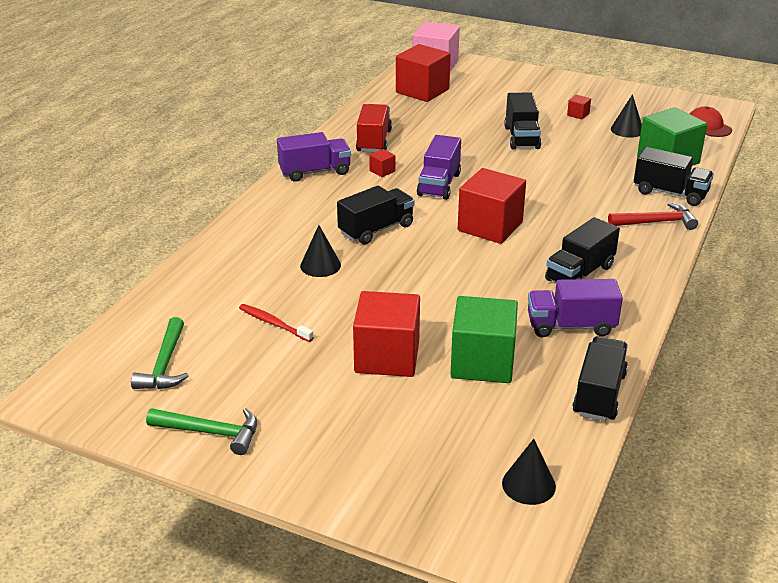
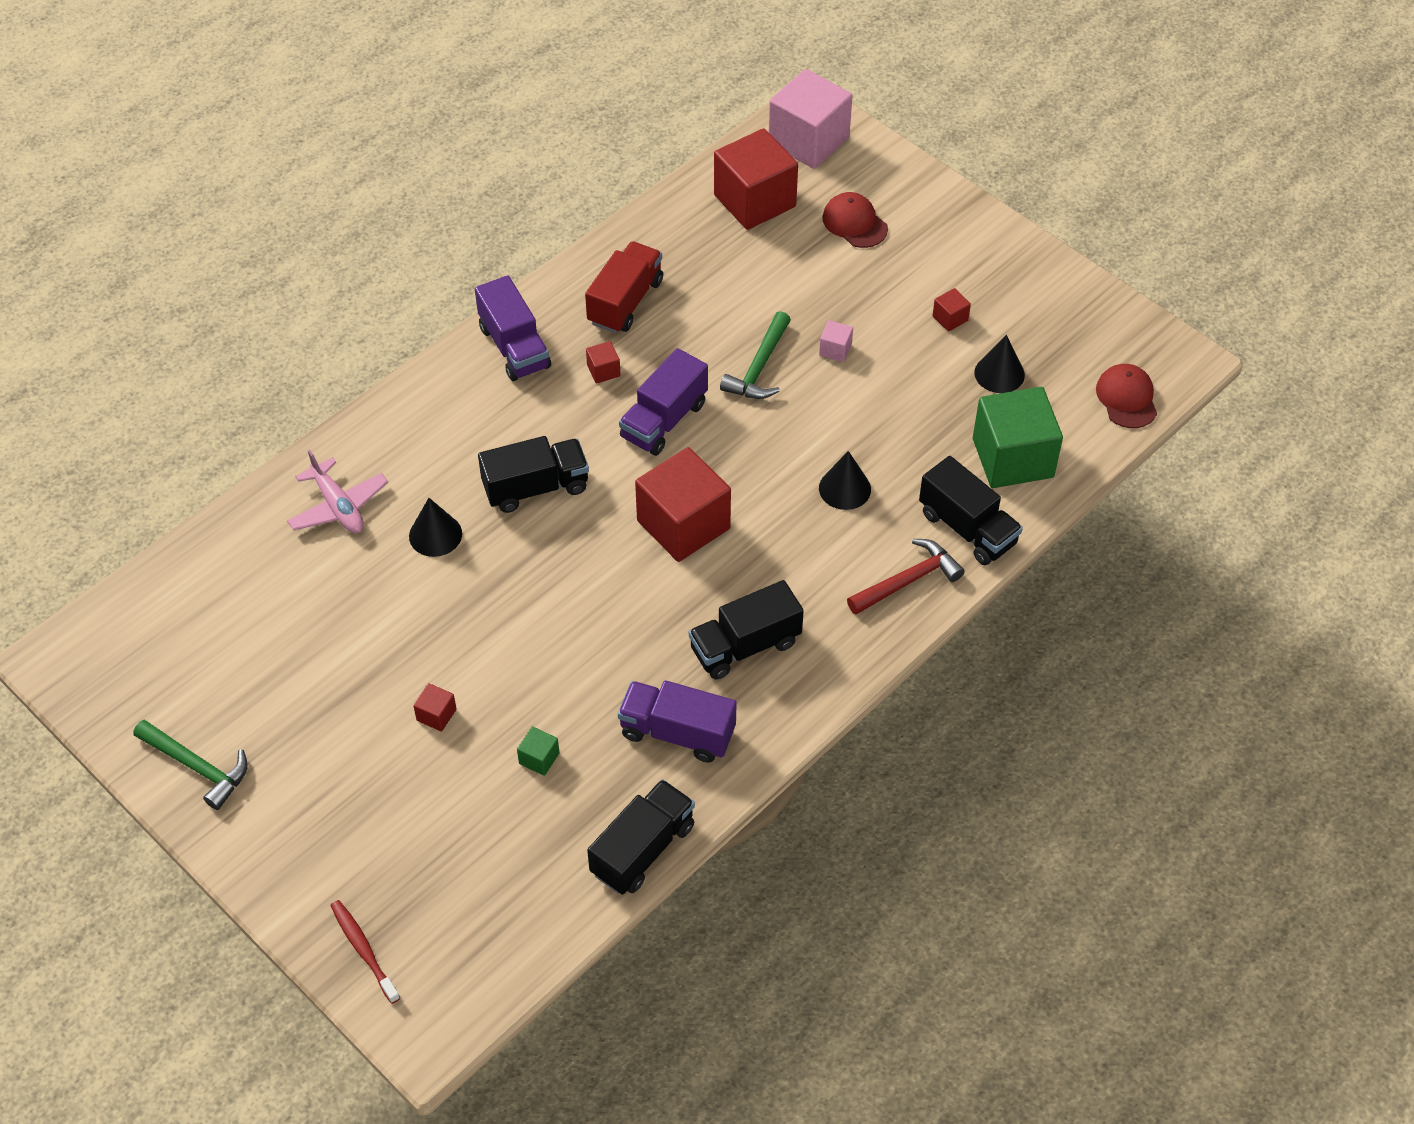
camera: 20 degrees right, 20 degrees up
green hammer [131,317,189,389] -> green hammer moved to [720,311,791,399]
red toothbrush [239,304,314,342] -> red toothbrush moved to [330,900,400,1004]
purple truck [277,132,351,182] -> purple truck turned 60 degrees clockwise [475,275,551,381]
red cube [353,291,420,377] -> red cube [413,683,456,732], size x0.41
green cube [450,296,518,383] -> green cube [517,726,559,776], size x0.41
black cone [502,439,556,505] -> black cone moved to [819,451,871,510]
black truck [504,92,541,150] -> pink cube [819,320,853,362]
red hammer [608,202,698,230] -> red hammer turned 45 degrees counterclockwise [847,539,965,615]
none -> pink plane [287,450,388,533]
none -> red cap [822,192,888,248]

